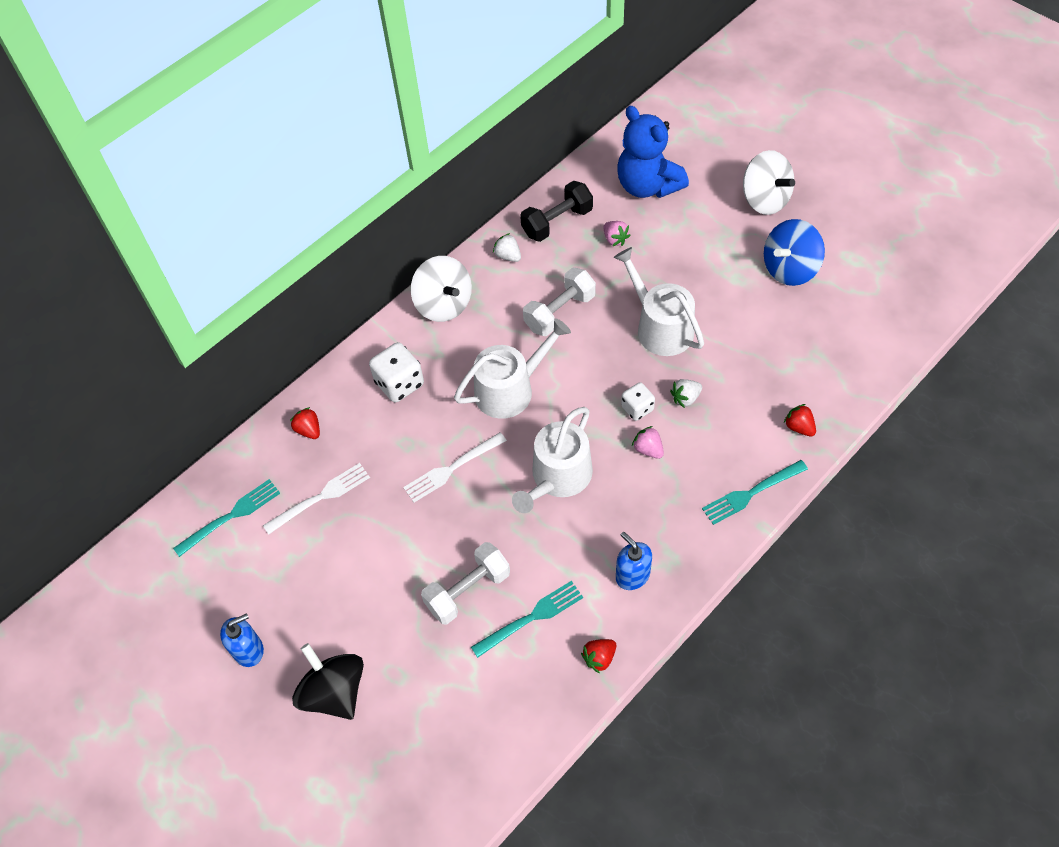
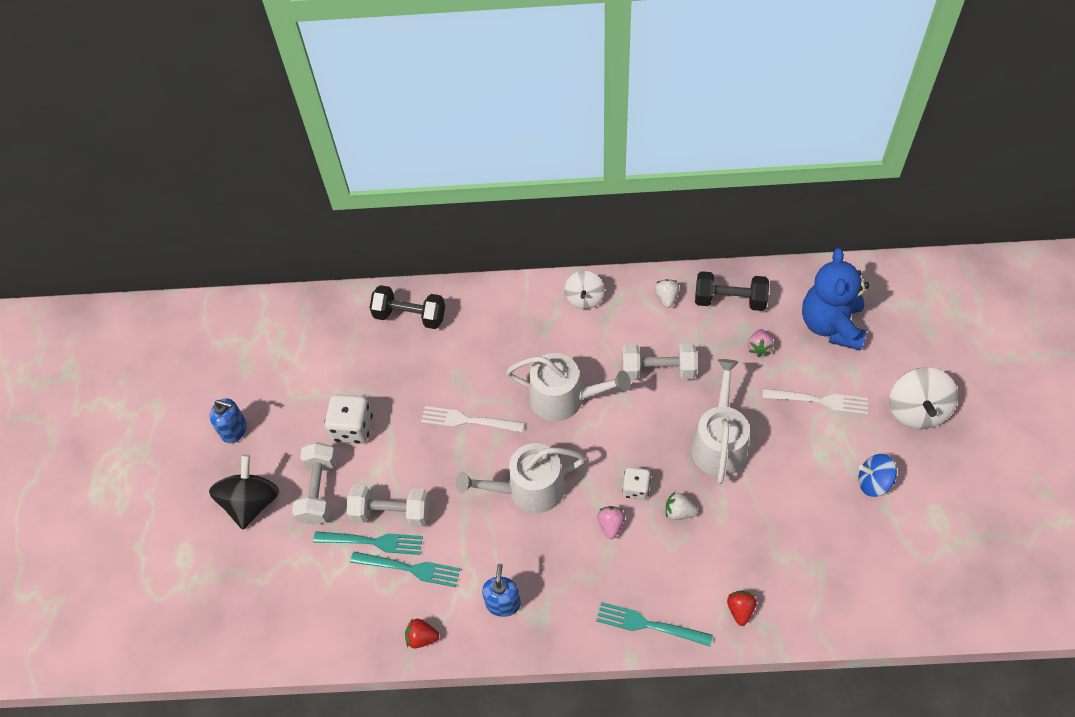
camera: 45 degrees right, 0 degrees up
turquoise fork [173,479,280,557] -> turquoise fork moved to [313,531,423,555]
white fork [263,463,370,535] -> white fork moved to [763,388,868,415]
red strawberry [290,407,320,439] -> black dumbbell [370,285,445,329]
white dice [369,342,424,402] -> white dice moved to [324,394,373,444]
white spinning top [411,256,472,322] -> white spinning top [564,271,605,309], size x0.66
blue spinning top [764,219,825,286] -> blue spinning top [858,454,897,497], size x0.66
none -> white dumbbell [292,442,337,525]

